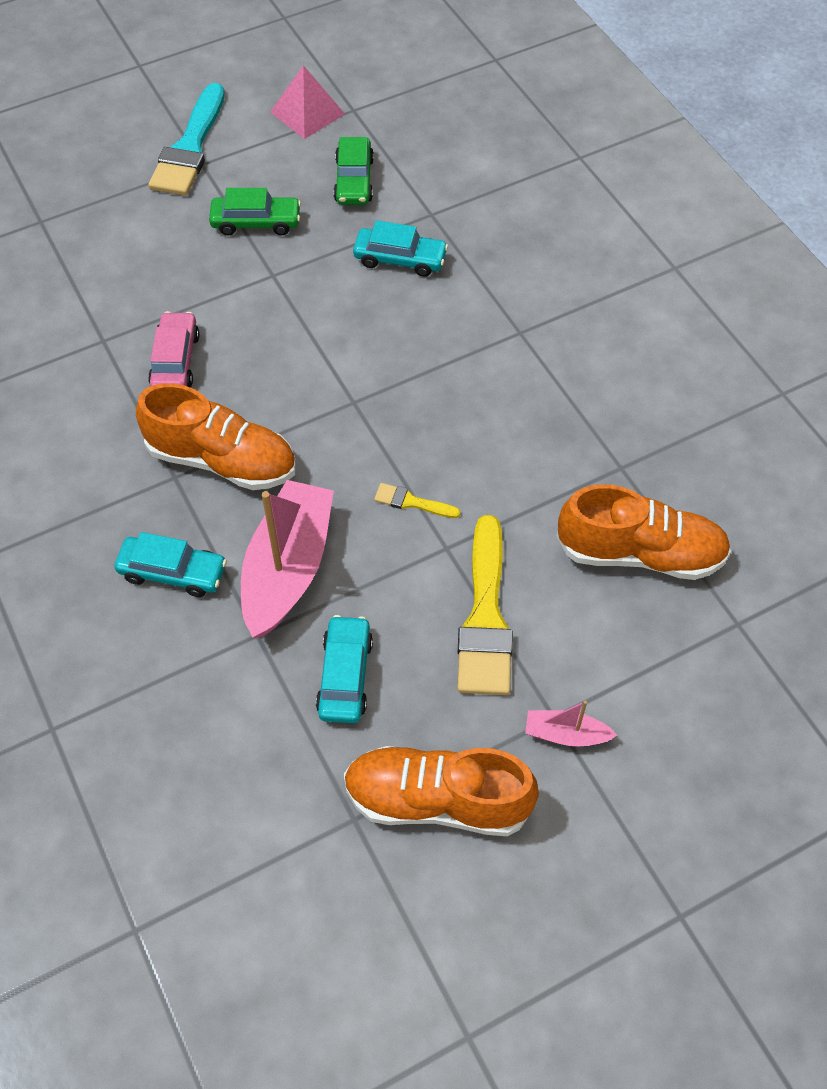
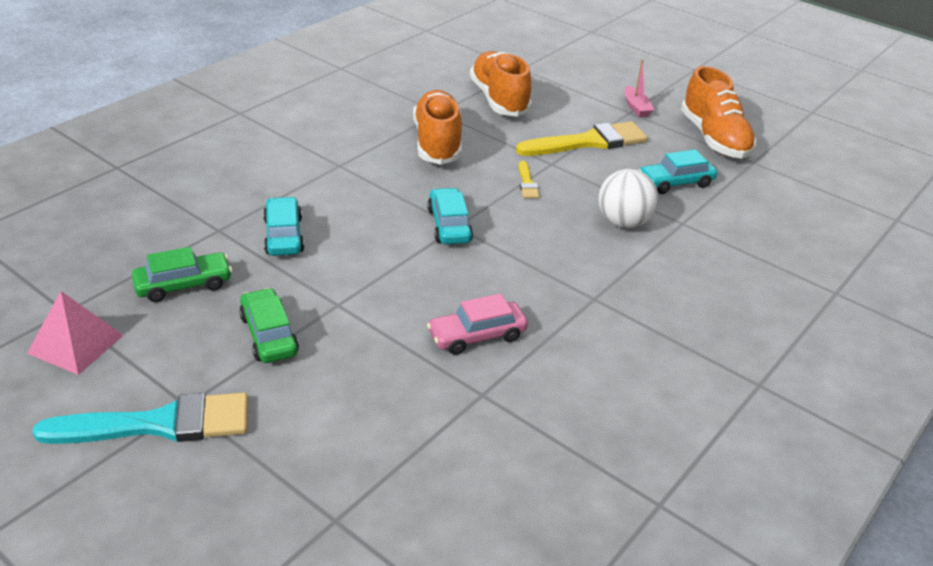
camera: 115 degrees left, 20 degrees down
turquoise car [115,532,227,597] -> turquoise car moved to [427,188,473,244]
orange shoe [136,383,296,490] -> orange shoe moved to [413,90,462,165]
pink boat [241,480,334,638] -> white ball [598,169,658,228]

